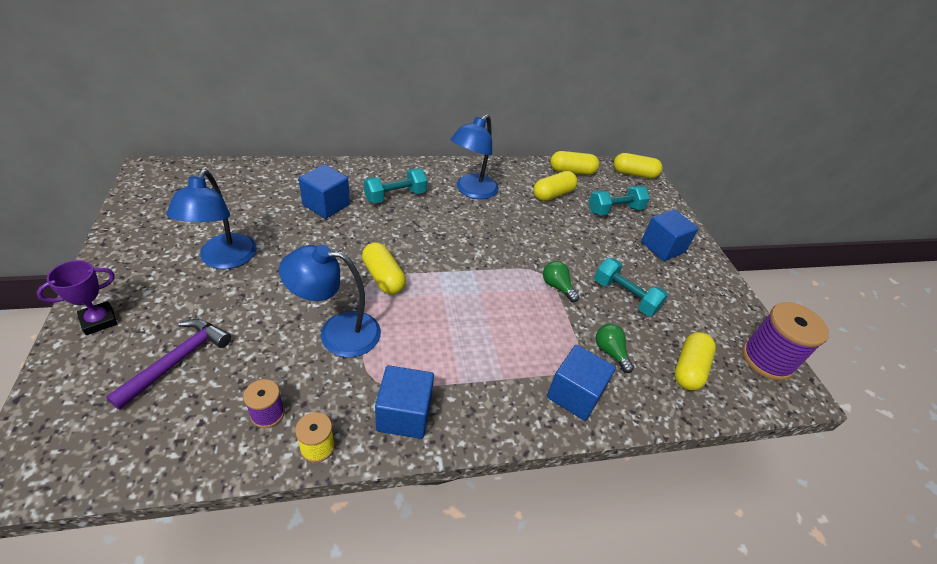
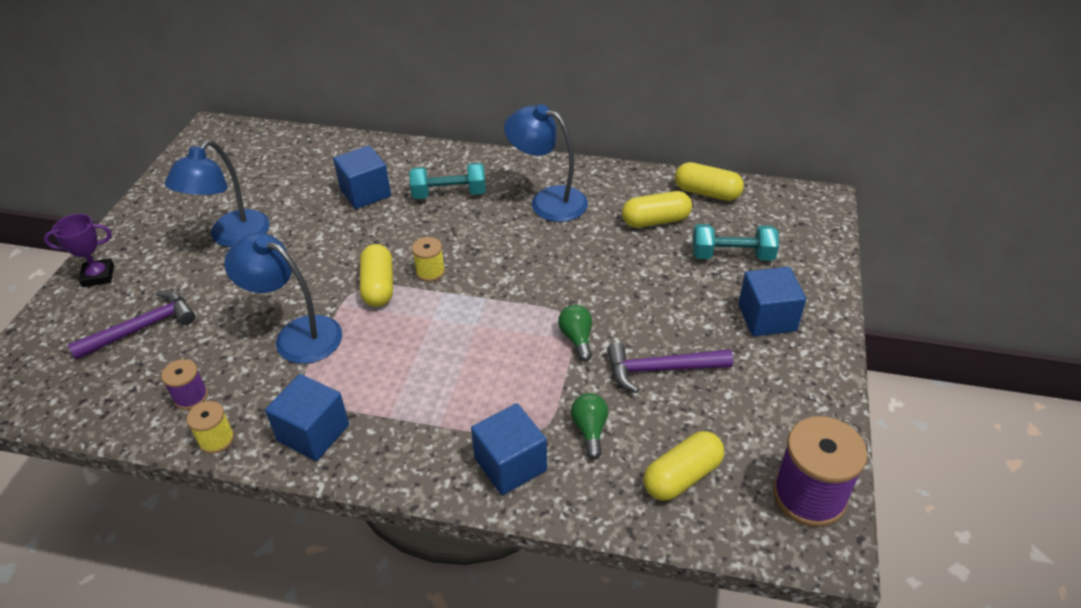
camera: 30 degrees right, 0 degrees up
blue lamp [451,114,499,199] -> blue lamp turned 60 degrees clockwise [504,104,588,222]
turquoise dumbbell [594,258,668,316] -> purple hammer [607,343,733,393]
yellow capsule [614,153,662,179] -> none
none -> yellow spool [412,237,445,282]

